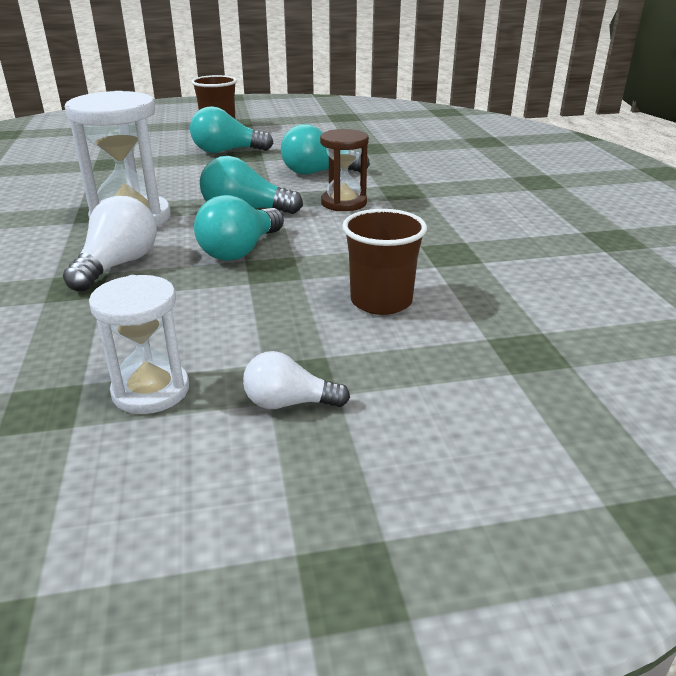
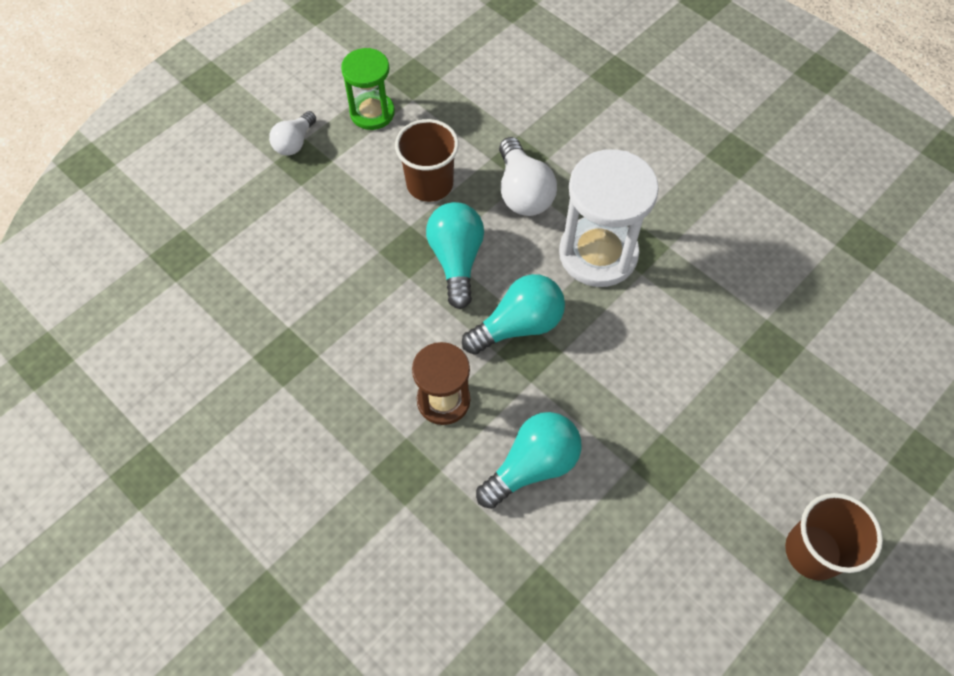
camera: 145 degrees right, 30 degrees up
white hourglass [89,275,189,414] -> green hourglass [341,48,395,130]
turquoise light bulb [190,106,273,153] -> none
white light bulb [243,351,350,409] -> white light bulb turned 150 degrees clockwise [269,111,316,156]
brown cup [342,209,427,315] -> brown cup moved to [395,119,459,202]

